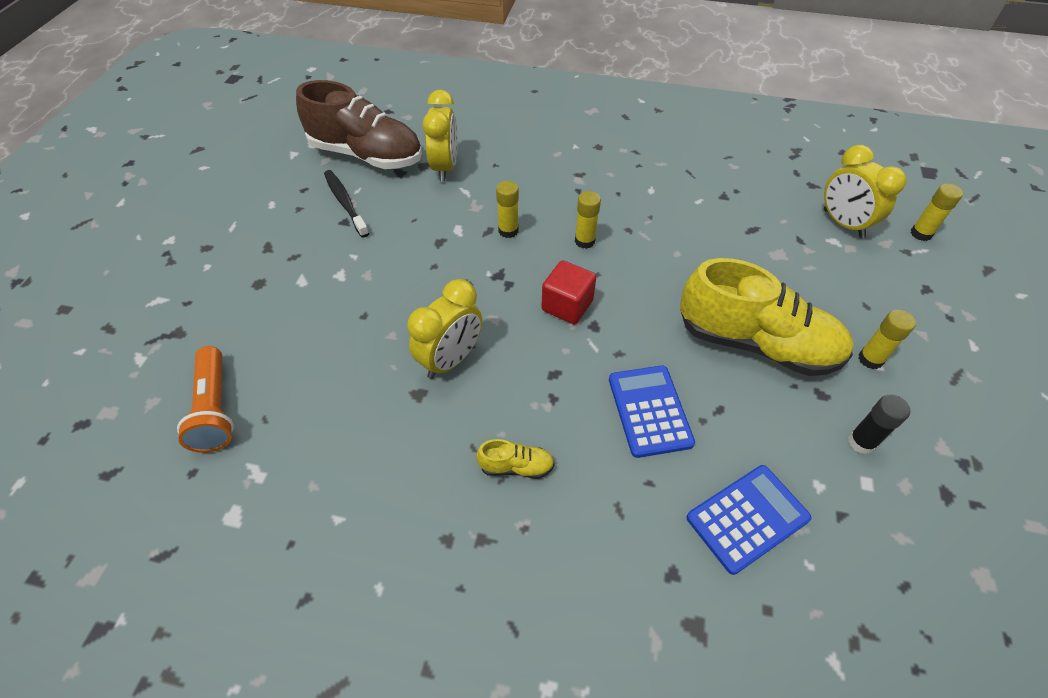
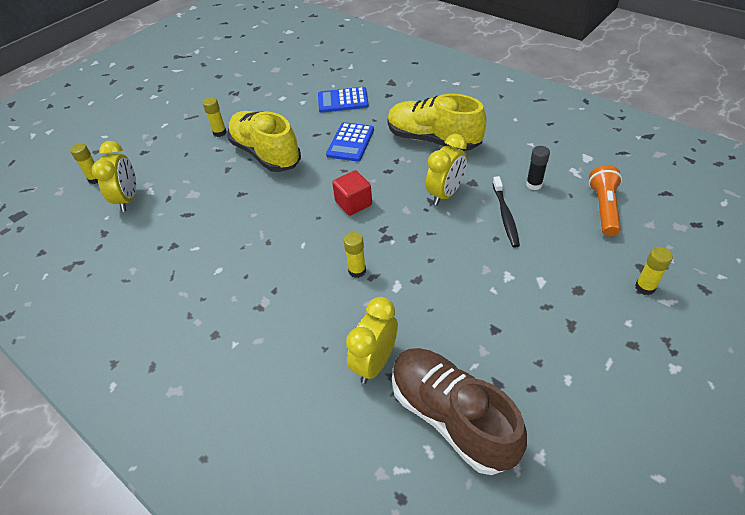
camera: 150 degrees left, 5 degrees down
black toothbrush [324,170,369,238] -> black toothbrush moved to [493,176,520,248]
yellow clock [407,279,482,379] -> yellow clock turned 150 degrees clockwise [426,134,467,205]
yellow shoe [476,439,555,479] -> yellow shoe [387,94,487,151], size x2.49
yellow glue stick [575,191,601,249] -> yellow glue stick moved to [635,247,673,295]
black glue stick [848,395,910,454] -> black glue stick moved to [526,146,550,190]

